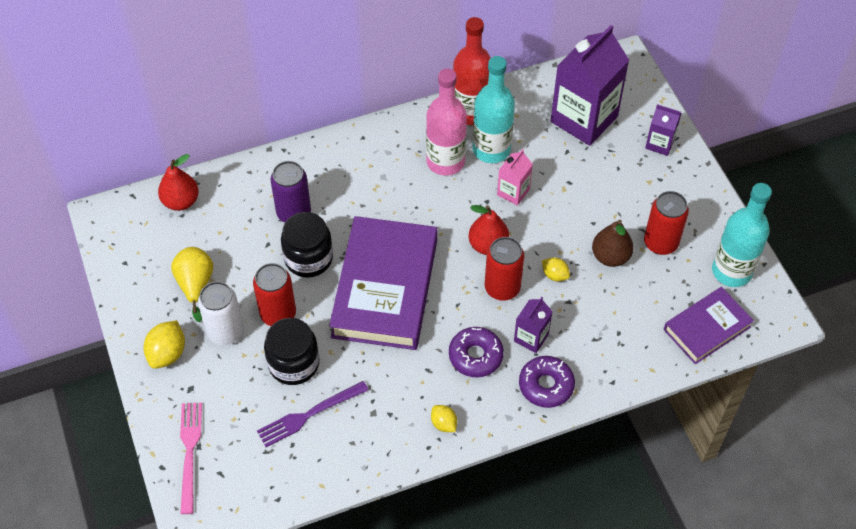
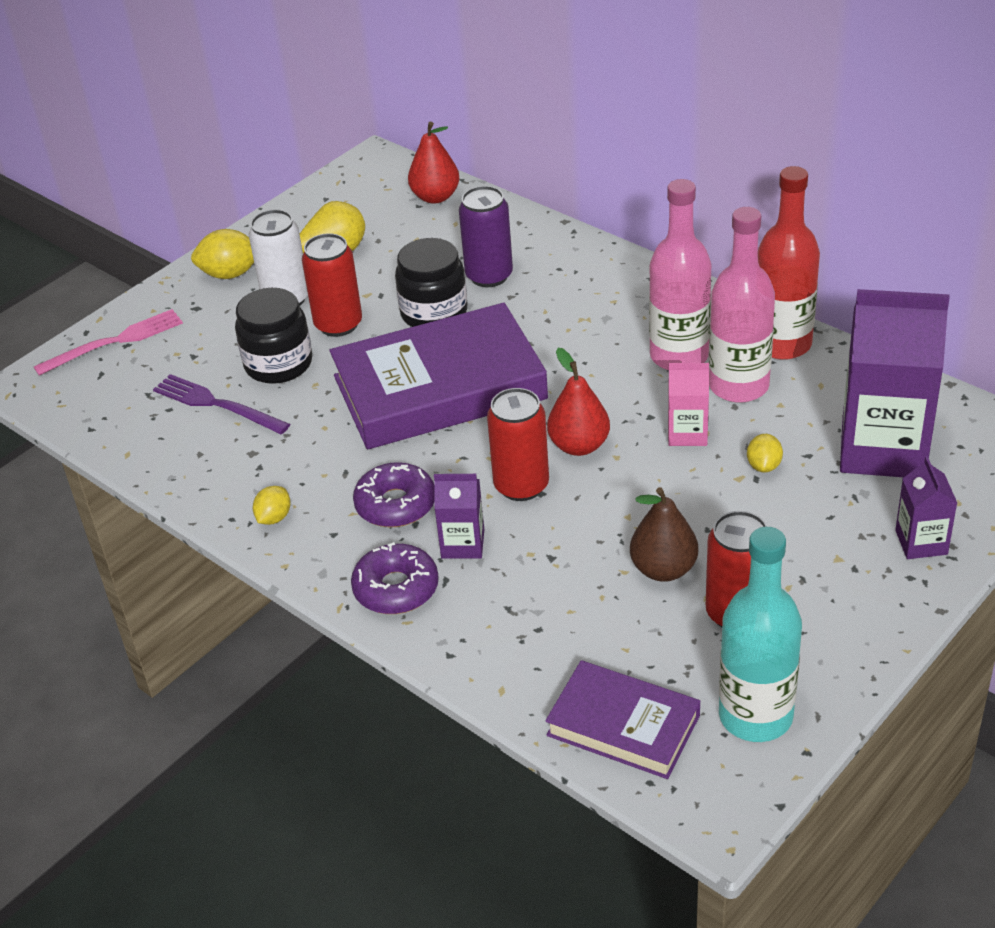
camera: 65 degrees right, 15 degrees down
turquoise bottle [472,56,515,163] -> pink bottle [709,207,775,403]
yellow lemon [542,257,570,281] -> yellow lemon moved to [747,434,783,472]

